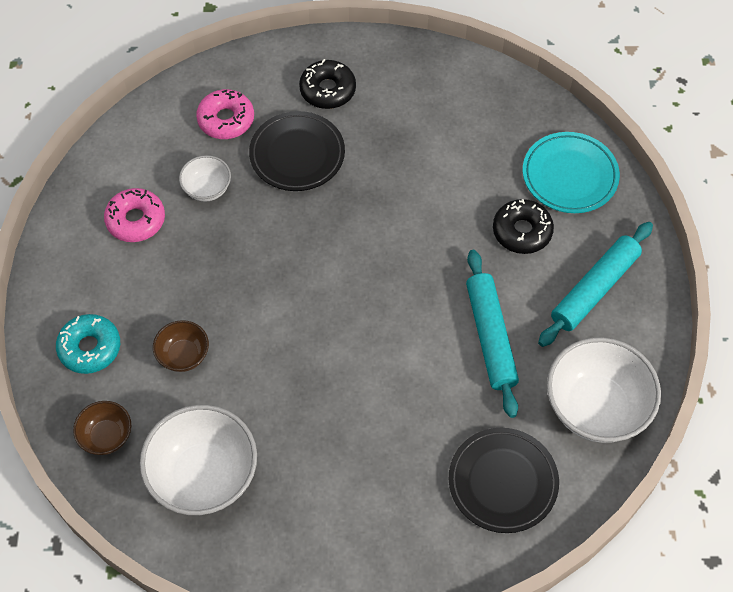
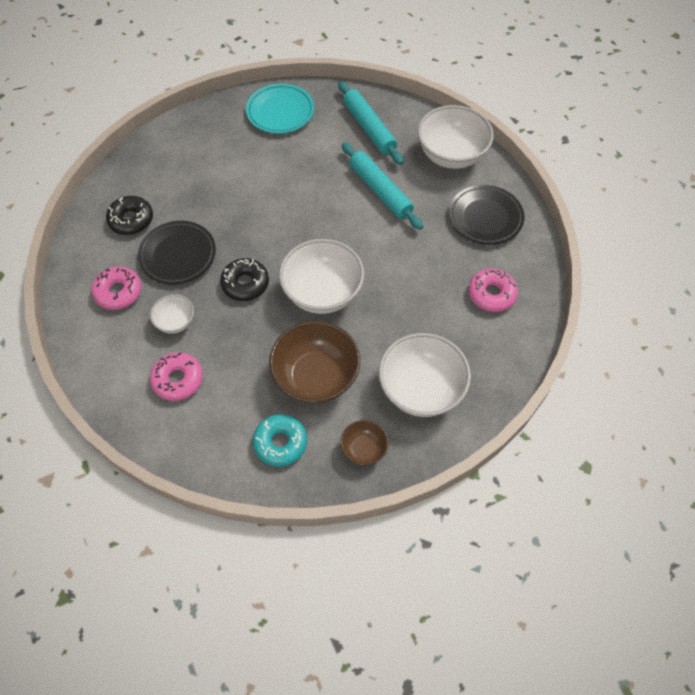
camera: 70 degrees left, 0 degrees up
brown bowl [153,320,209,372] -> brown bowl [269,321,360,404], size x1.96
turquoise rolling pin [466,250,519,418] -> turquoise rolling pin turned 45 degrees clockwise [342,142,423,230]
black donut [493,199,554,254] -> black donut moved to [220,258,269,301]
none -> white bowl [279,239,364,314]
none -> pink donut [468,268,518,312]

